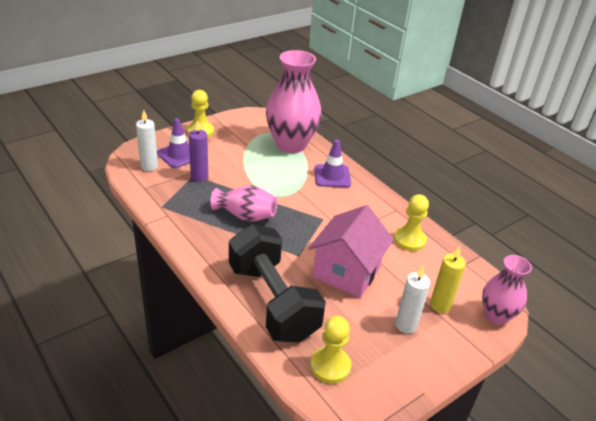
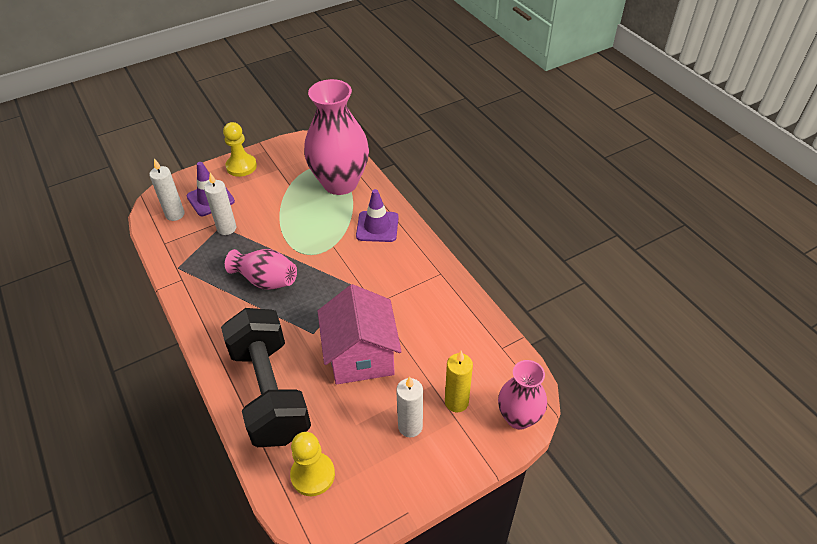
camera: 10 degrees right, 10 degrees up
purple candle [189,120,208,182] -> white candle [204,173,236,235]
pink house [309,205,394,298] -> pink house turned 45 degrees counterclockwise [318,284,402,384]
yellow pawn [394,194,429,251] -> none

